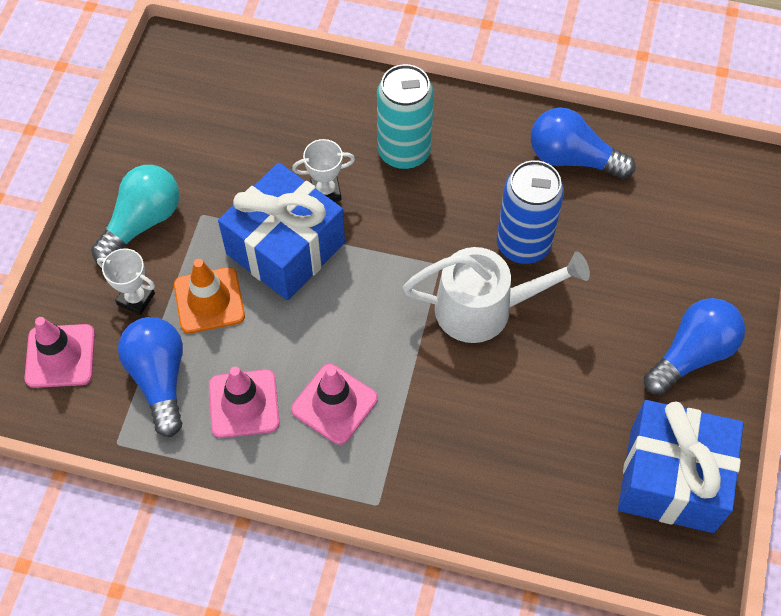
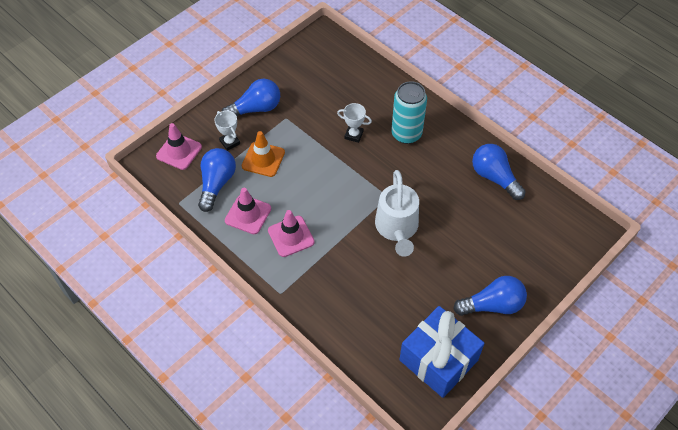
camera: 30 degrees right, 5 degrees down
turquoise light bulb [91,165,179,263] -> blue light bulb [222,79,280,116]
blue gift [218,163,345,300] -> none
white watering can [403,247,590,343] -> white watering can turned 60 degrees clockwise [375,170,419,257]
blue can [497,160,564,264] -> none

